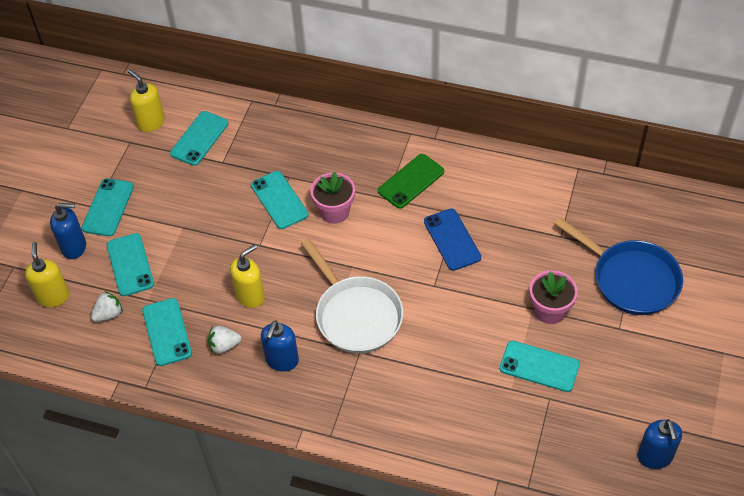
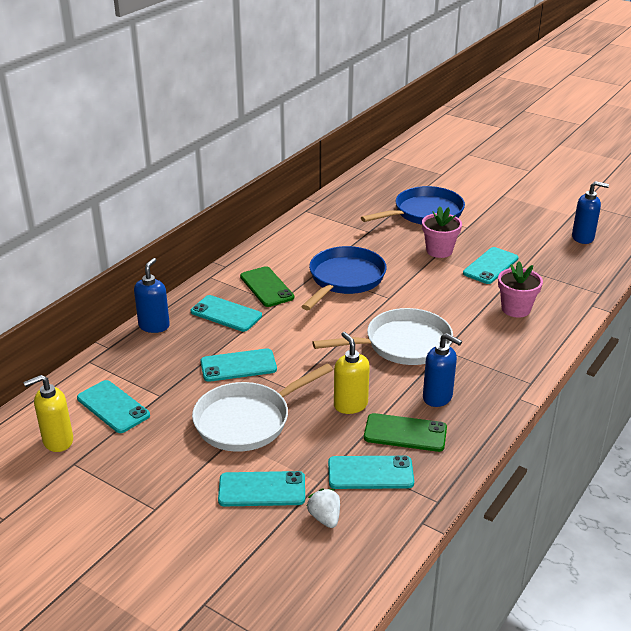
camera: 75 degrees left, 20 degrees down
yellow soap dispenser [25,242,69,307] -> none
blue soap dispenser [50,203,86,259] -> blue soap dispenser moved to [134,258,170,333]
turquoise phone [82,178,134,236] -> turquoise phone moved to [191,295,262,332]
white strawberry [208,326,241,354] -> green phone [364,413,447,452]
pink flower pot [310,172,355,224] -> pink flower pot moved to [498,261,543,317]
blue phone [424,209,481,271] -> blue pan [301,246,387,310]
none -> white pan [192,364,333,452]

